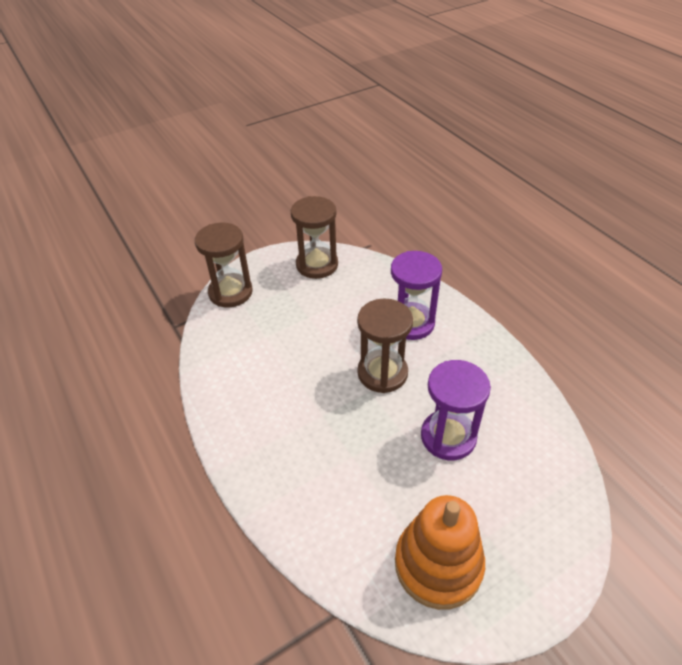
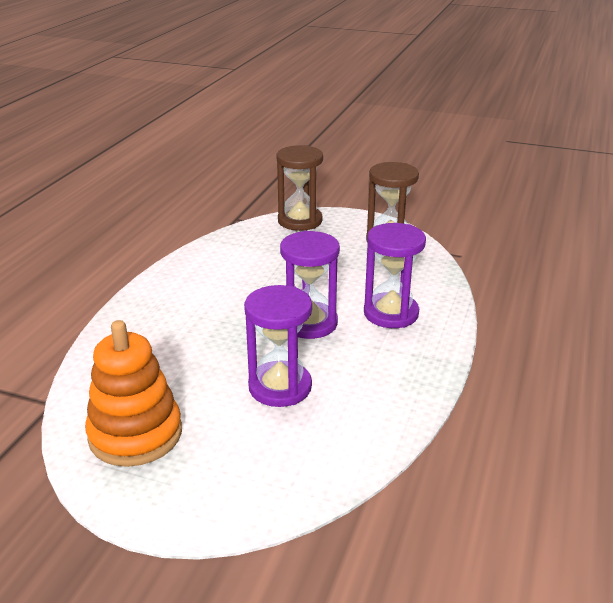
camera: 50 degrees right, 15 degrees down
brown hourglass [357,299,413,393] -> purple hourglass [280,231,340,339]

